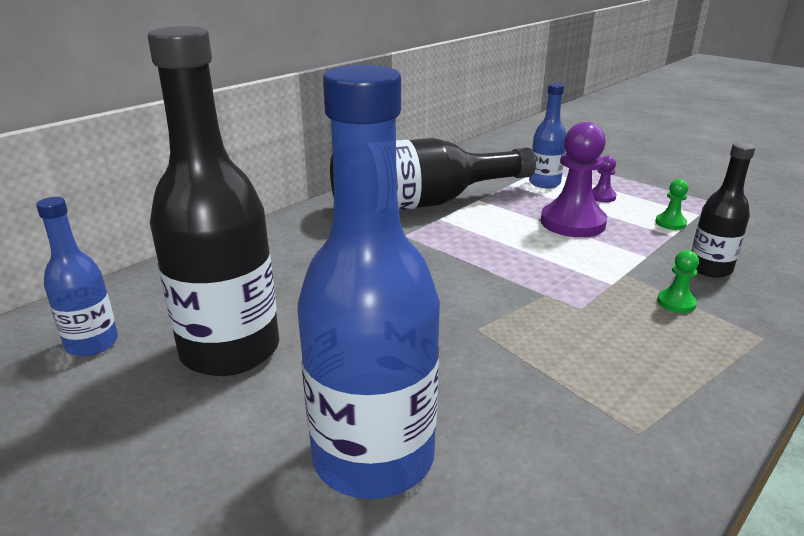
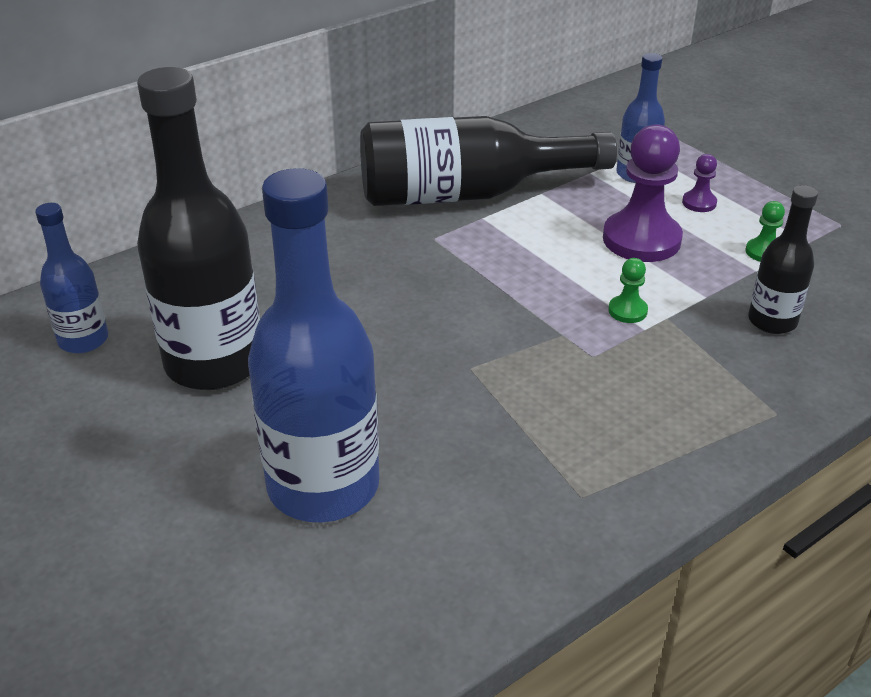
camera: 10 degrees right, 10 degrees up
green pawn [657,250,699,313] -> green pawn moved to [608,258,648,323]

